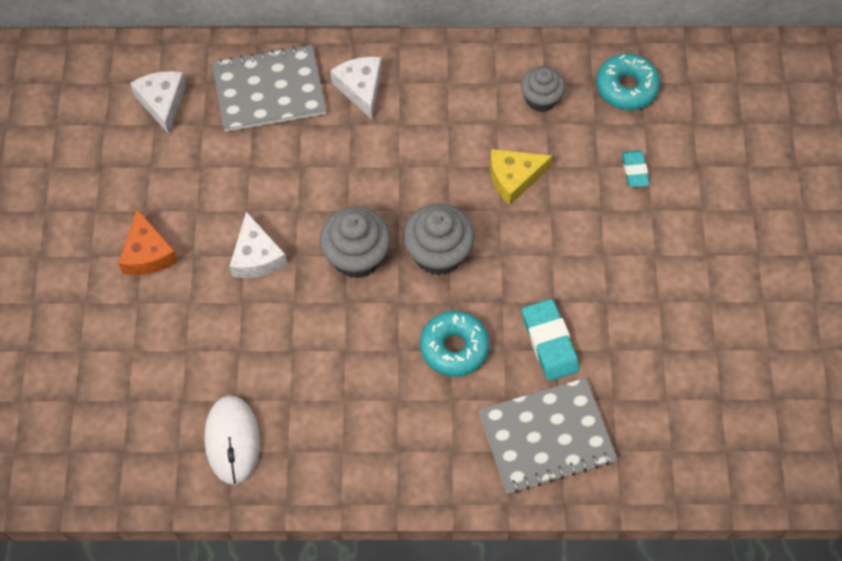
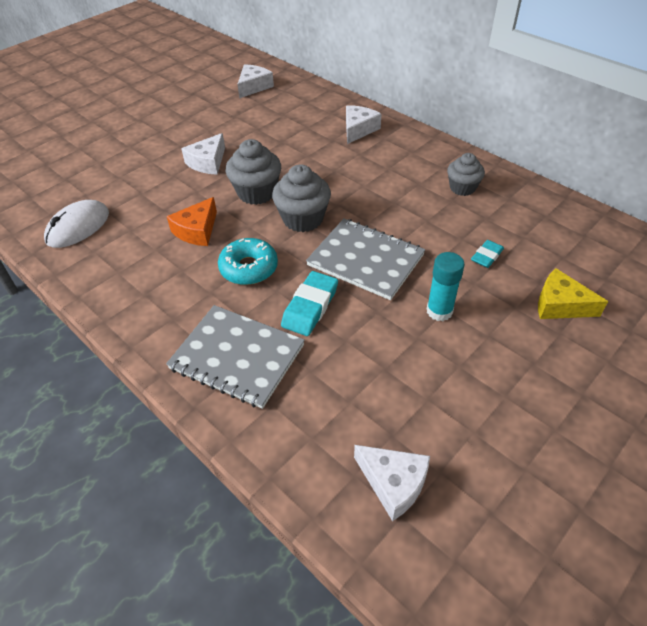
camera: 45 degrees right, 15 degrees down
orange cheese [118,209,178,275] -> orange cheese moved to [167,197,217,246]
grey notebook [212,44,326,132] -> grey notebook moved to [306,218,425,300]
yellow cheese [490,149,553,205] -> yellow cheese moved to [538,268,608,319]
turquoise donut [596,53,660,110] -> none
none -> white cheese [354,445,430,521]
none -> turquoise glue stick [427,252,465,321]

